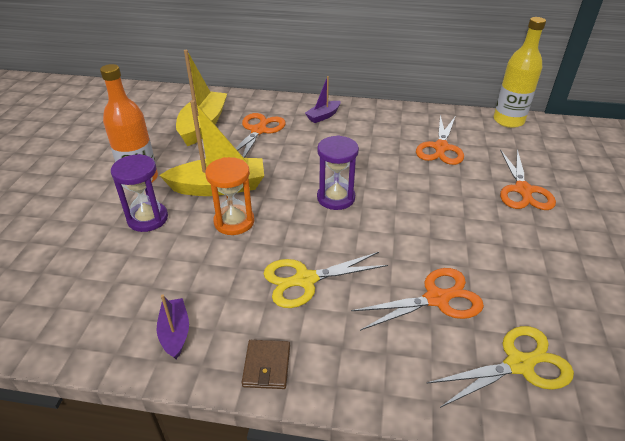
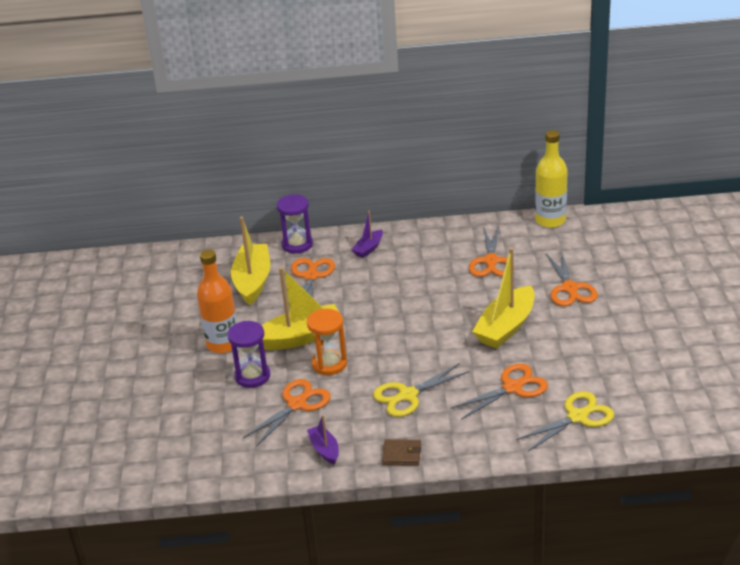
camera: 10 degrees left, 5 degrees down
brown wallet [242,340,290,389] -> brown wallet turned 75 degrees counterclockwise [382,439,421,466]
purple hourglass [317,135,359,210] -> purple hourglass moved to [277,194,313,254]
none -> orange scissors [243,379,331,447]
none -> yellow boat [472,248,534,349]

